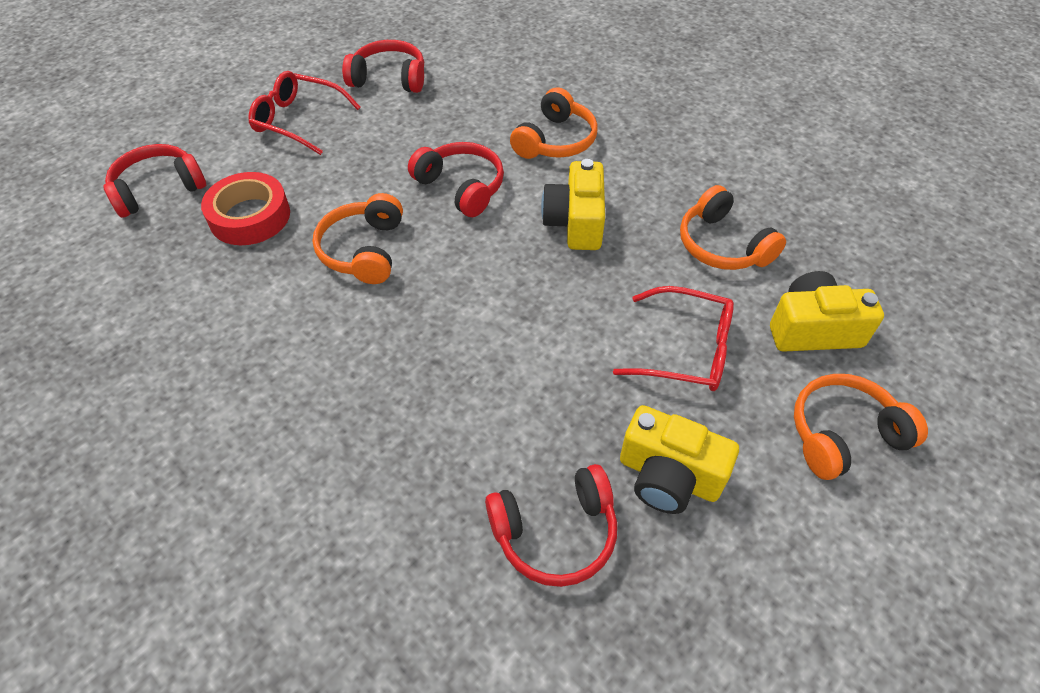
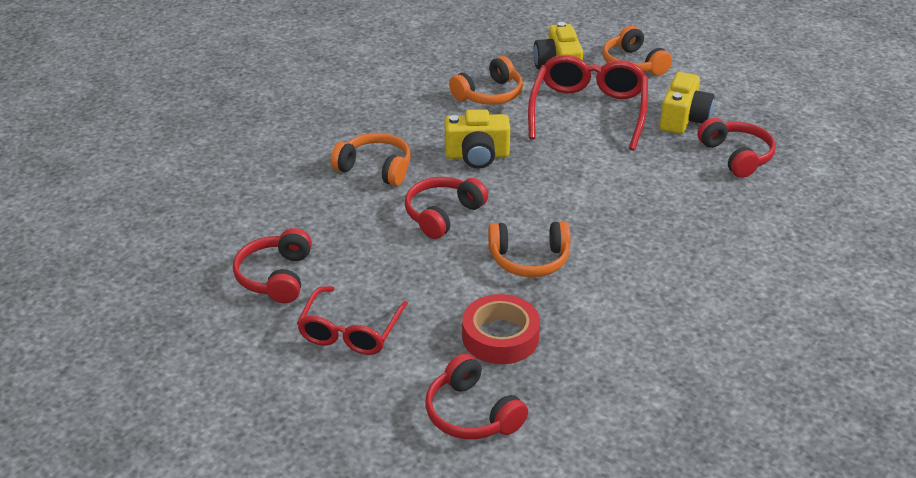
camera: 95 degrees left, 15 degrees down
red glasses [613,286,734,391] -> red glasses [528,55,648,151], size x1.51

